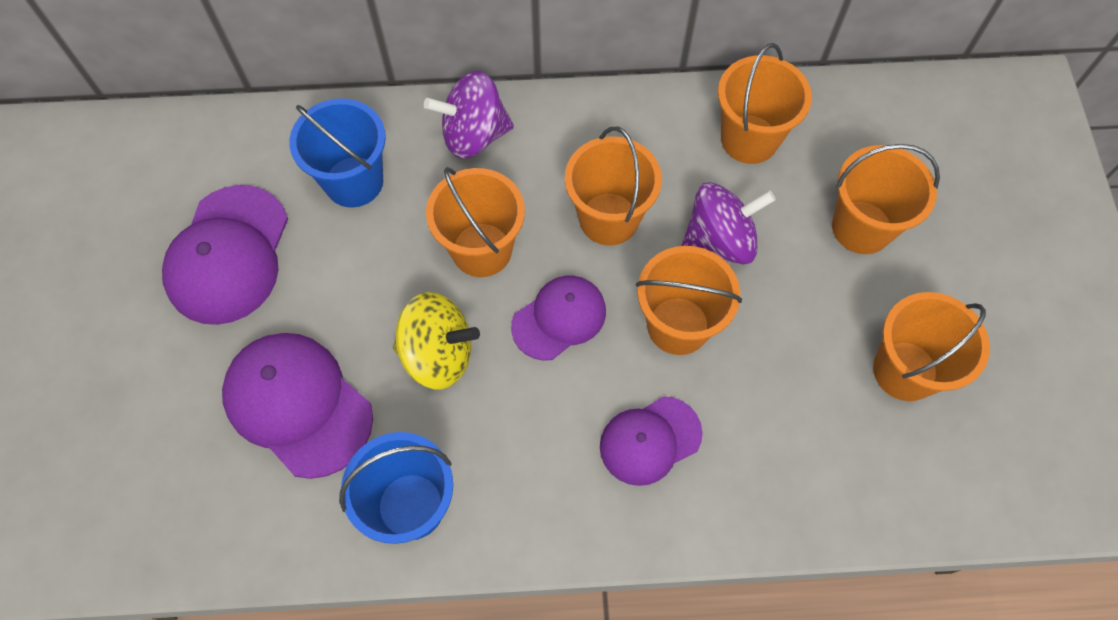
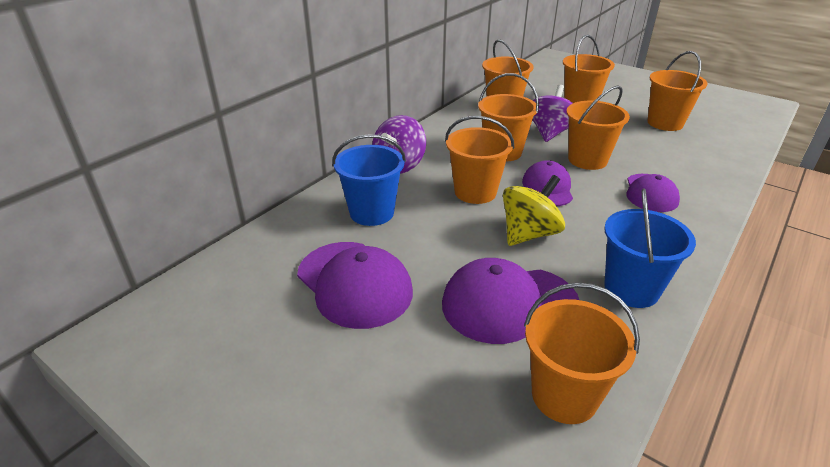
camera: 50 degrees left, 30 degrees down
none -> orange bucket [524,282,640,424]

